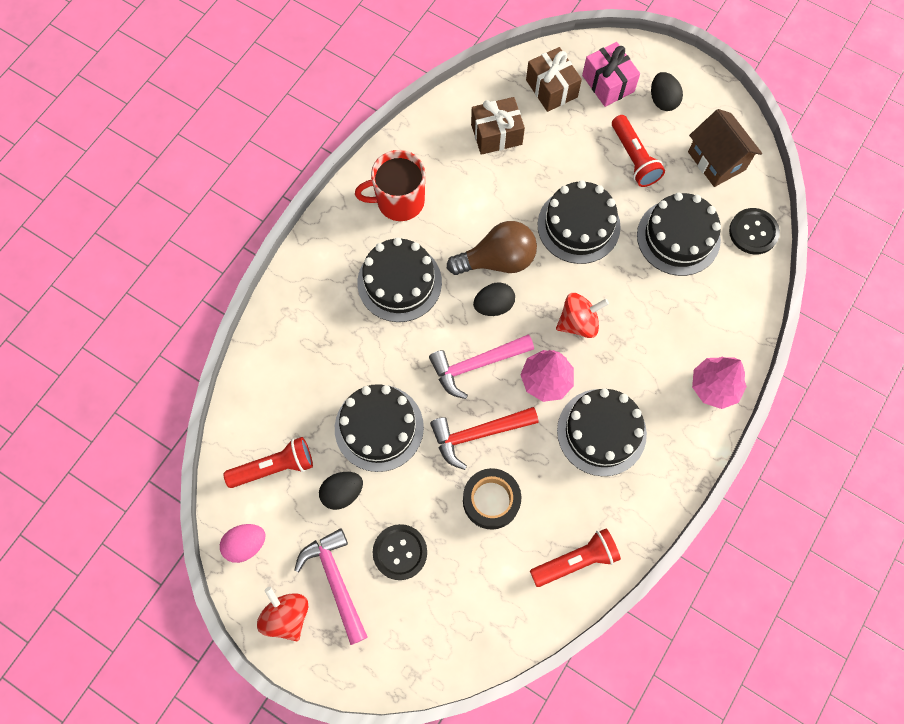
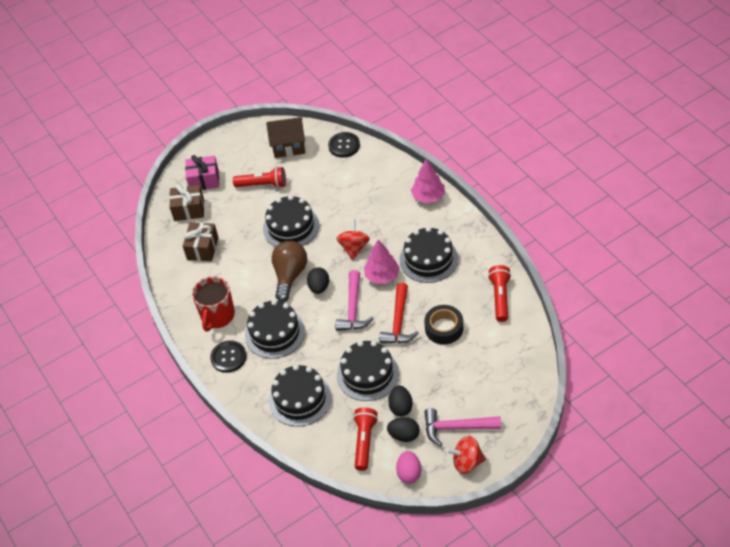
camera: 60 degrees left, 20 degrees down
black button [373,524,427,580] -> black button moved to [210,341,247,373]
black cake [637,193,721,276] -> black cake moved to [269,364,332,427]
black egg [651,72,683,111] -> black egg moved to [387,417,420,442]

